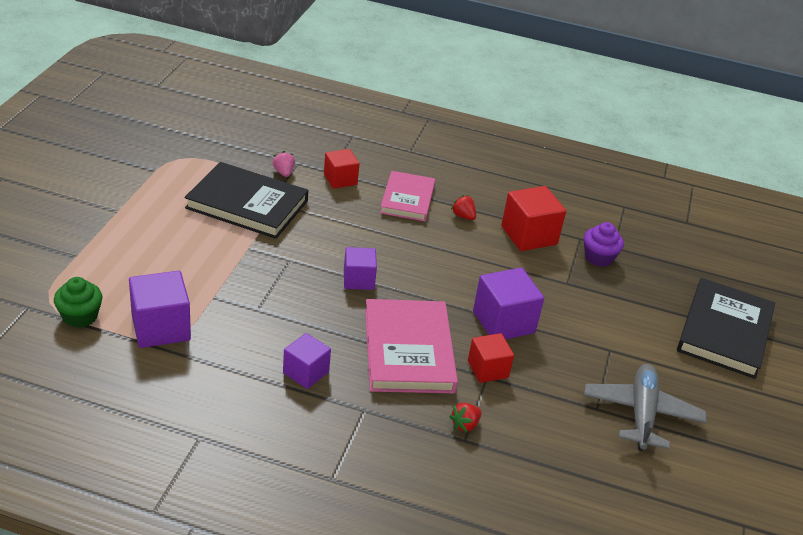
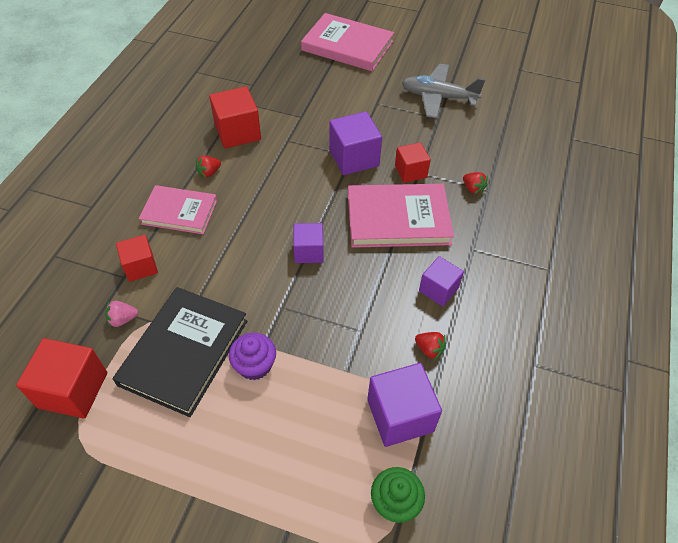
camera: 85 degrees left, 15 degrees up
purple cupcake [584,222,624,267] -> purple cupcake moved to [229,333,276,380]
black book [677,278,775,379] -> pink book [301,13,394,71]
none -> red cube [16,338,107,419]
none -> red strawberry [415,332,446,360]

